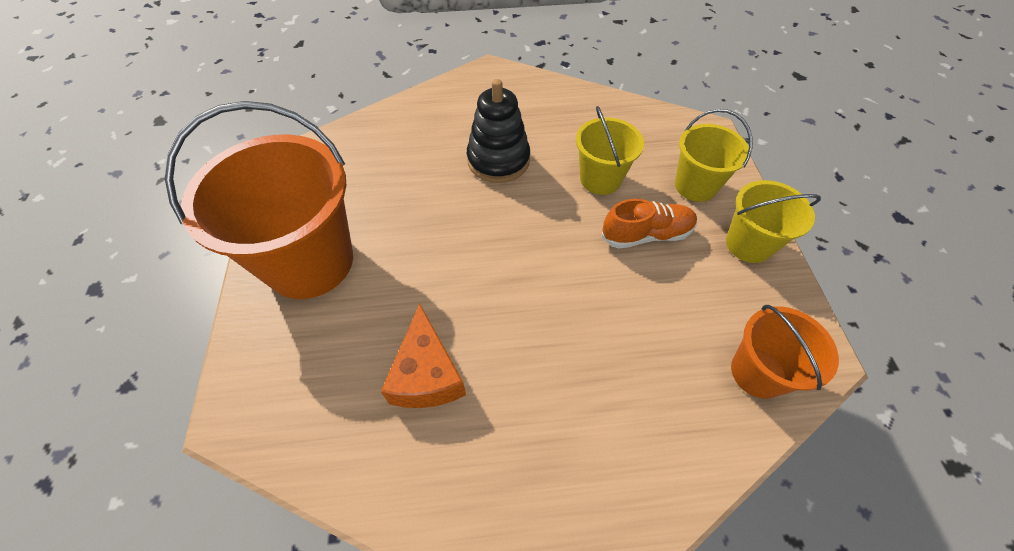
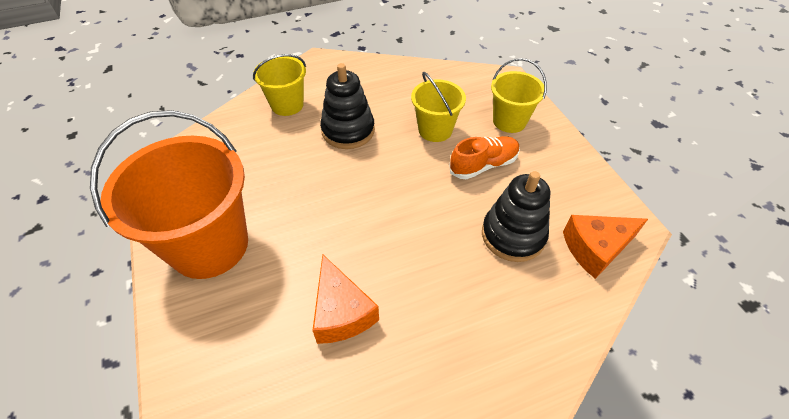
camera: 15 degrees left, 5 degrees down
yellow bucket [726,180,821,263] -> yellow bucket moved to [253,54,306,116]
orange bucket [731,305,839,399] -> orange cheese [563,215,648,279]
none -> black stacking toy [482,171,550,262]

